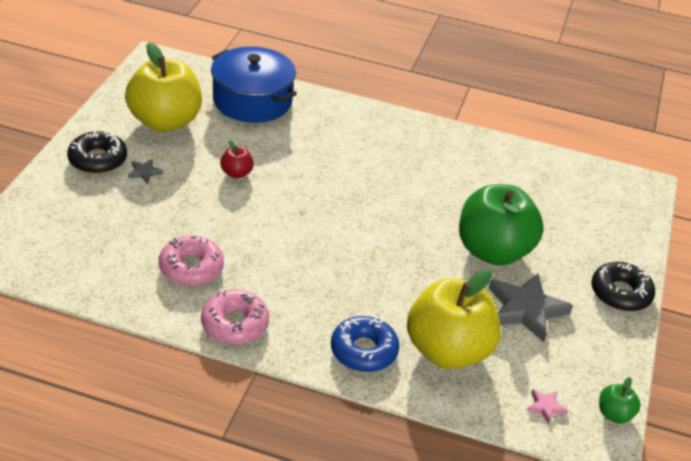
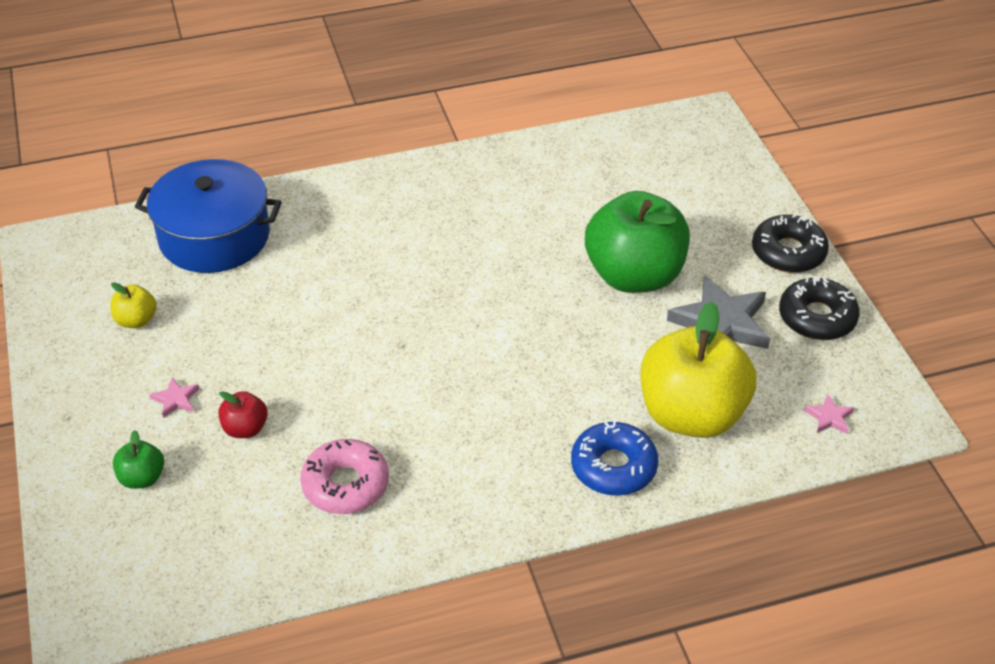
camera: 30 degrees left, 5 degrees up
black donut [67,131,127,174] -> black donut moved to [779,277,860,340]
yellow apple [125,42,202,132] -> yellow apple [110,282,157,328], size x0.42
grey star [128,159,163,184] -> pink star [150,377,199,418]
pink donut [201,290,269,344] -> none
red apple [220,140,254,178] -> red apple moved to [218,391,268,438]
green apple [599,377,640,424] -> green apple moved to [113,430,164,489]

